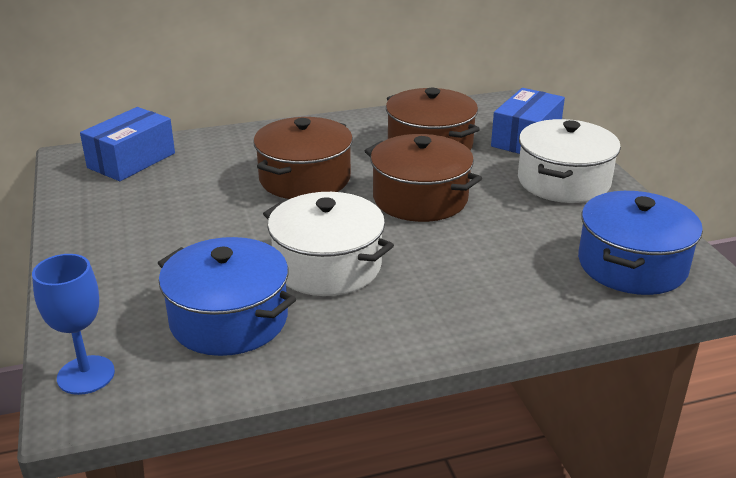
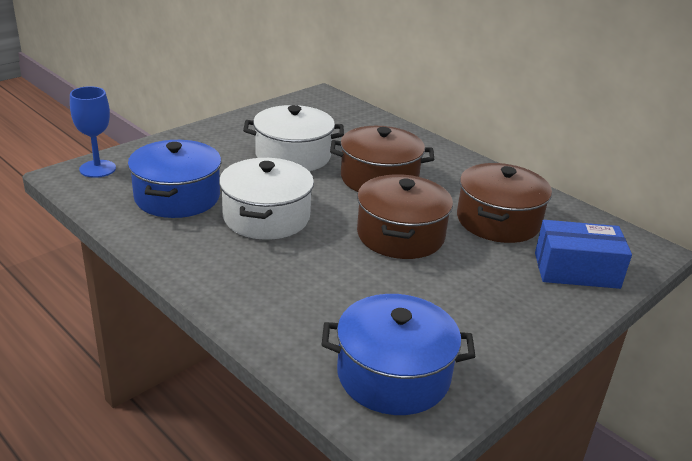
camera: 60 degrees right, 0 degrees up
blue box [80,107,175,181] -> none
white pot [518,119,621,203] -> white pot moved to [243,105,344,171]

